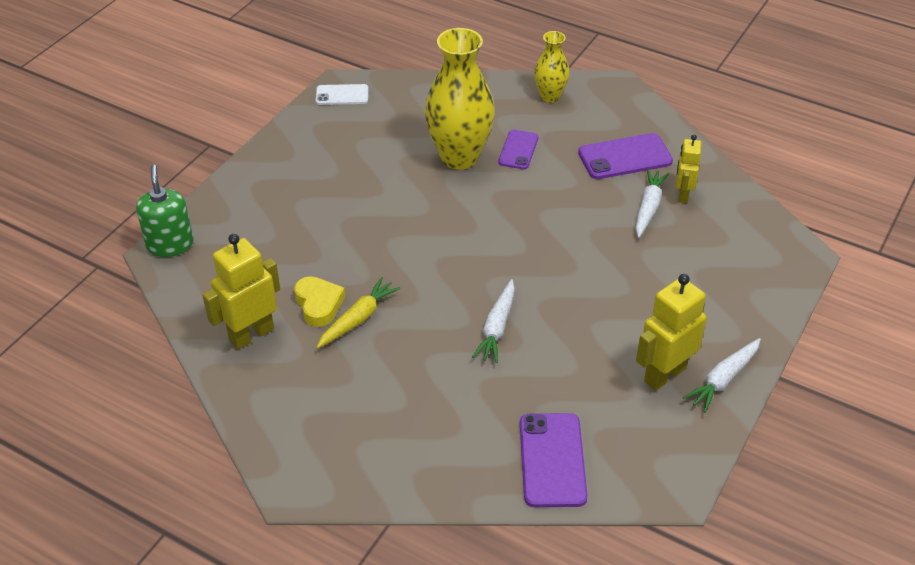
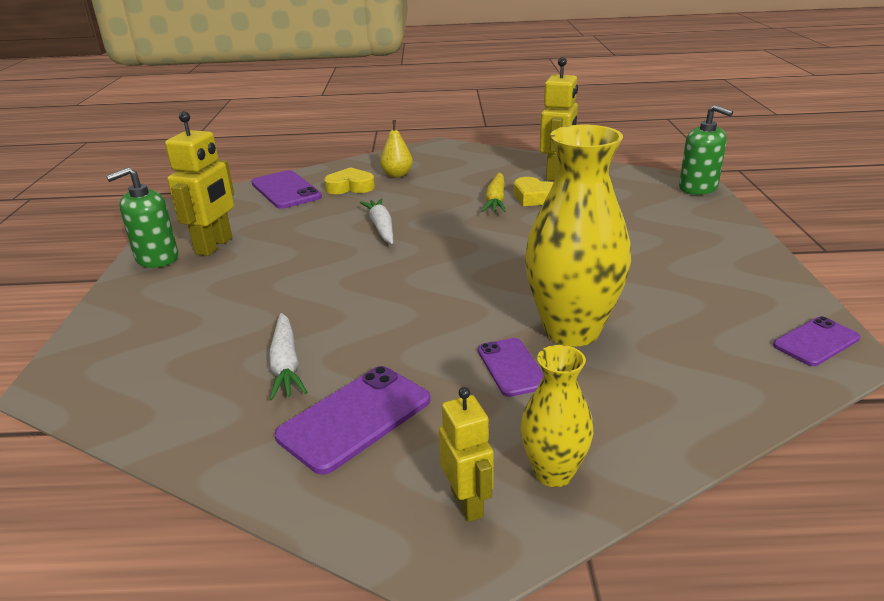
camera: 150 degrees right, 15 degrees down
white phone [316,84,369,105] -> purple phone [773,316,861,366]
yellow robot [676,135,702,203] -> yellow robot moved to [439,387,494,522]
white carrot [683,338,761,412] -> green soap dispenser [106,167,178,268]
none -> yellow heart [324,167,375,194]
none -> yellow pear [380,120,413,178]

